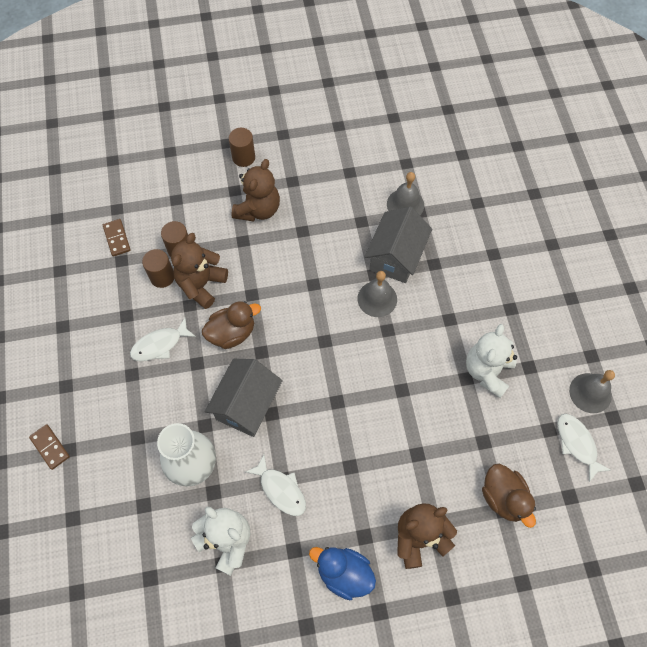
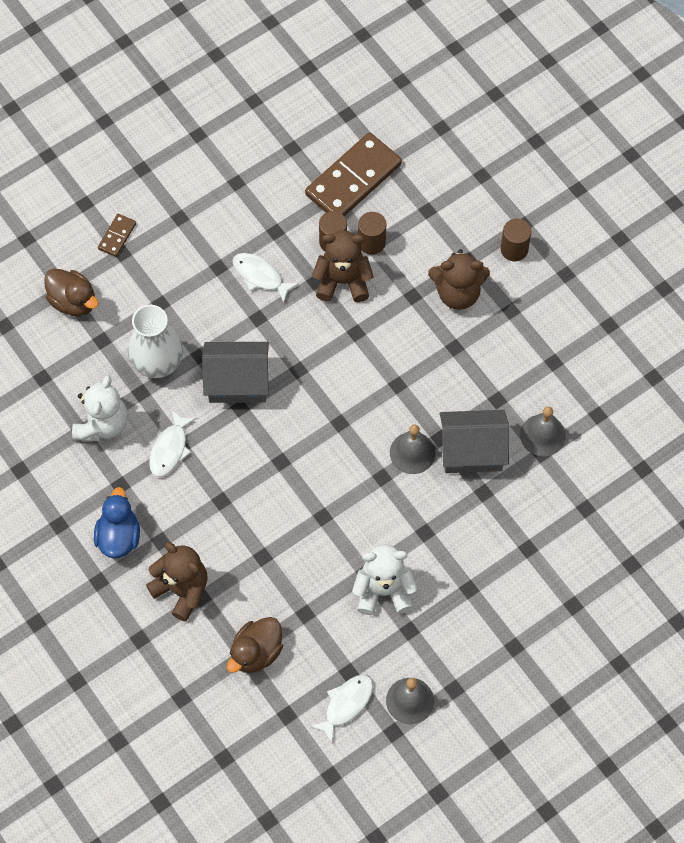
camera: 65 degrees right, 0 degrees up
brown domino [103,219,131,257] -> brown domino [305,132,402,216], size x2.20
brown duck [202,301,261,349] -> brown duck moved to [44,269,99,316]

